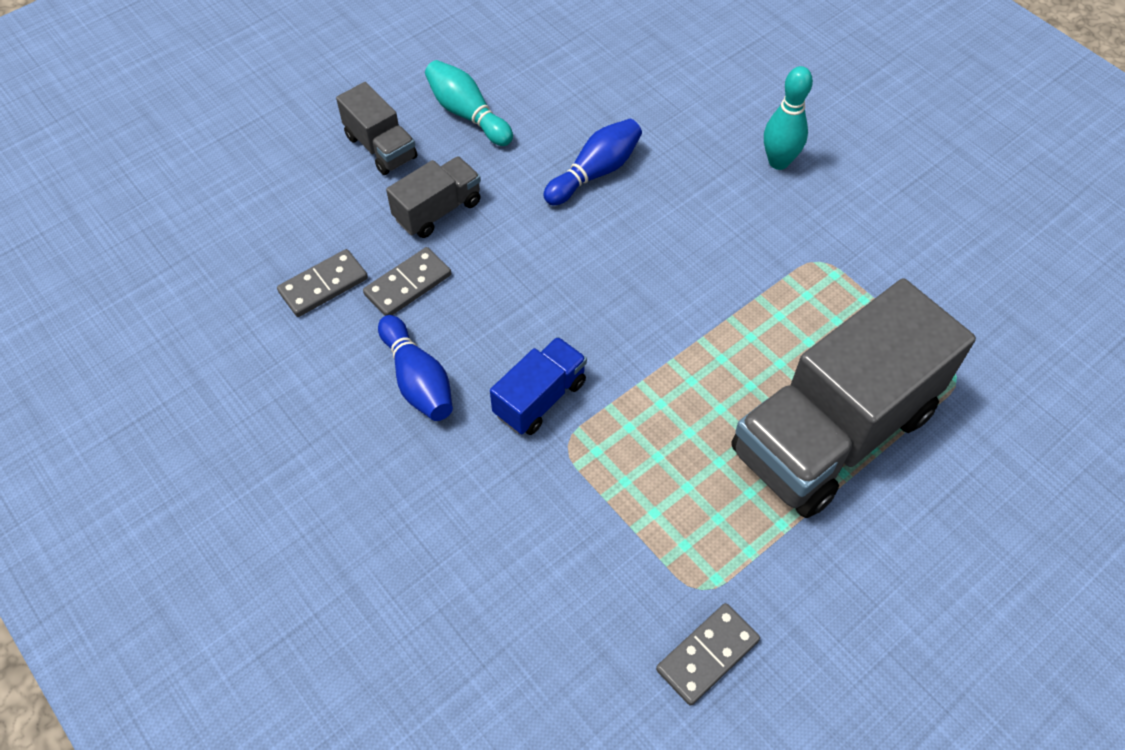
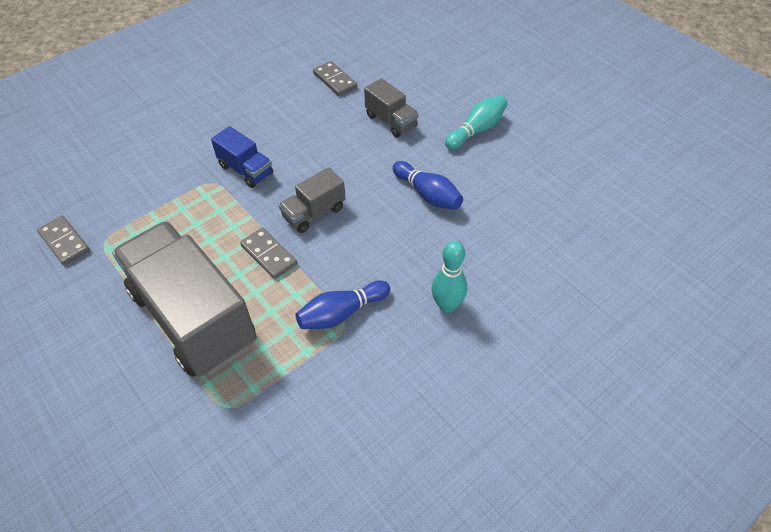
camera: 90 degrees right, 5 degrees down
grey truck [336,82,417,175] -> grey truck moved to [279,167,346,233]
grey domino [363,247,451,316] -> grey domino moved to [240,228,297,279]
blue bowling pin [378,315,453,421] -> blue bowling pin moved to [296,280,390,329]

